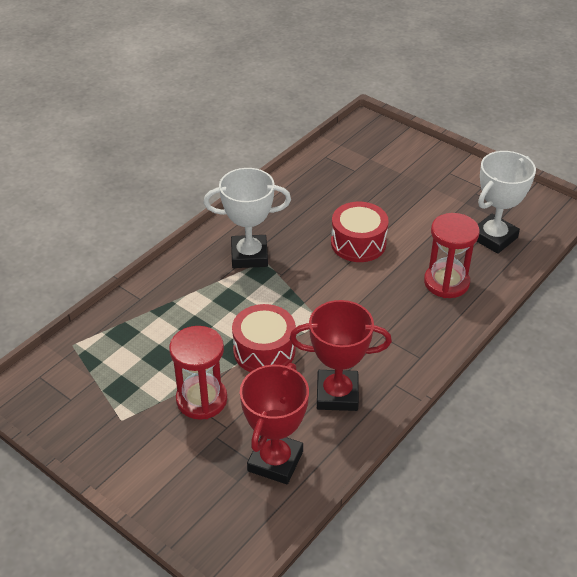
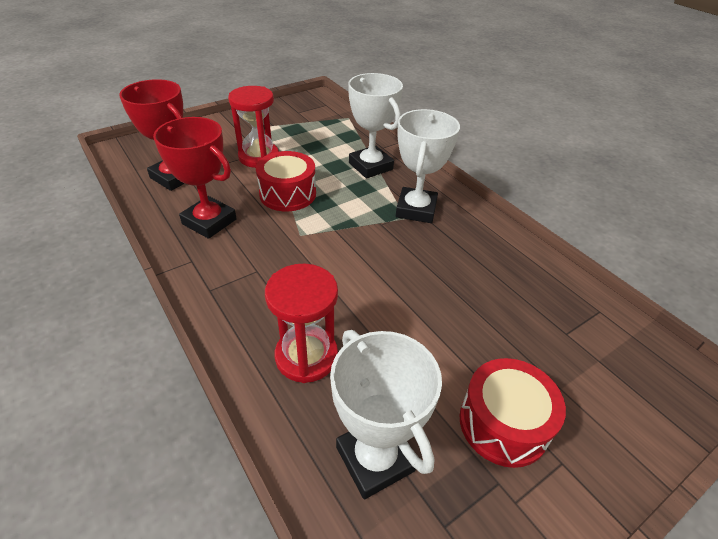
camera: 105 degrees right, 0 degrees up
red trophy [290,300,392,411] -> red trophy turned 75 degrees counterclockwise [153,117,237,239]
red drum [331,202,389,262] -> red drum moved to [460,358,566,468]
none -> white trophy [348,73,403,179]

